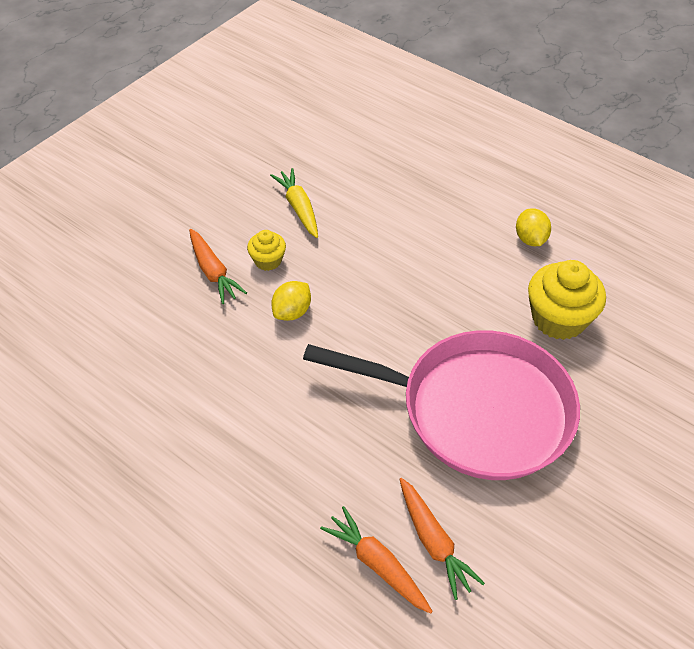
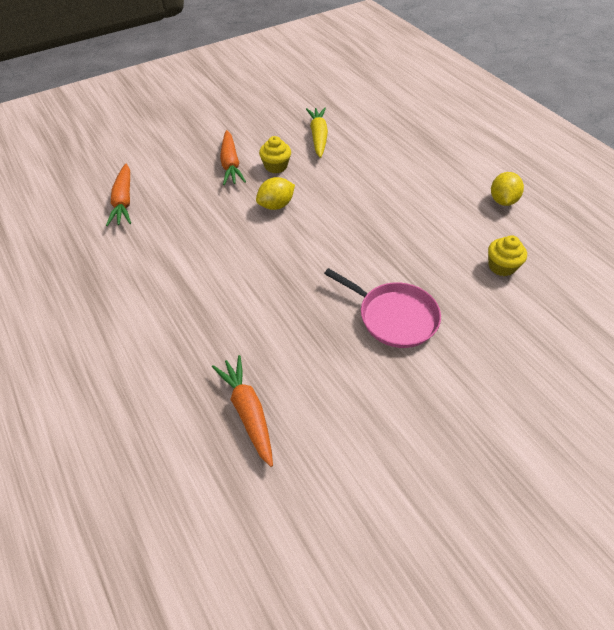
camera: 20 degrees right, 0 degrees up
pink pan [303,330,580,480] -> pink pan [324,268,441,348], size x0.51
orange carrot [399,478,485,600] -> orange carrot moved to [106,164,131,226]
yellow cupcake [528,260,606,340] -> yellow cupcake [488,235,527,276], size x0.54

